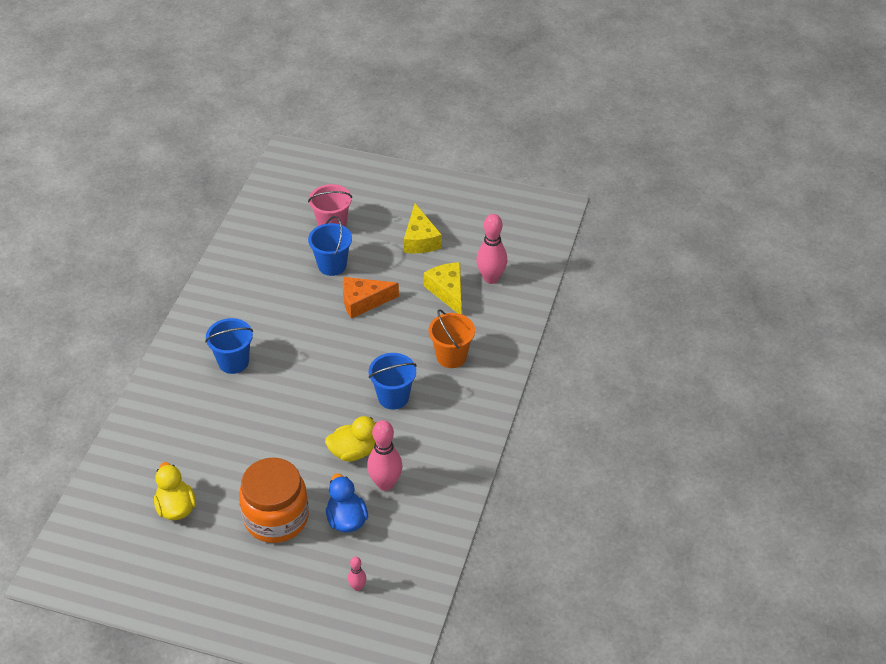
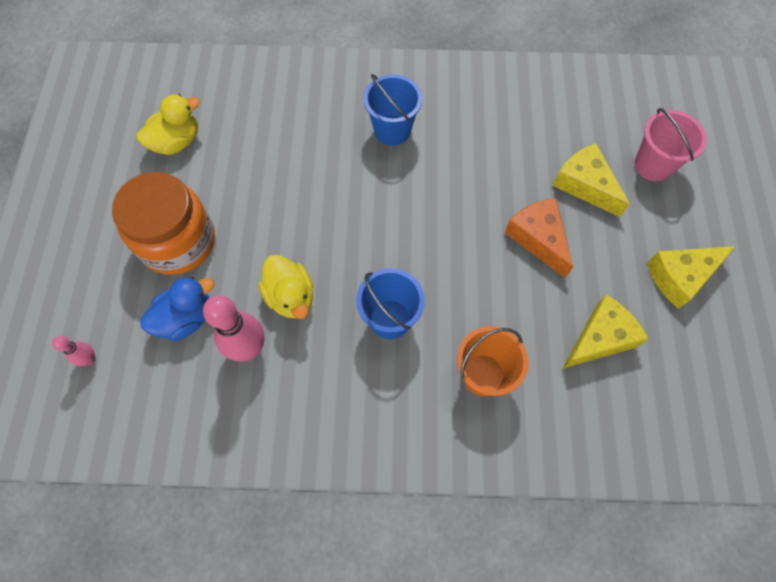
camera: 75 degrees right, 20 degrees up
blue bucket [308,216,352,276] -> yellow cheese [553,144,630,217]
pink bowling pin [476,214,507,284] -> none

